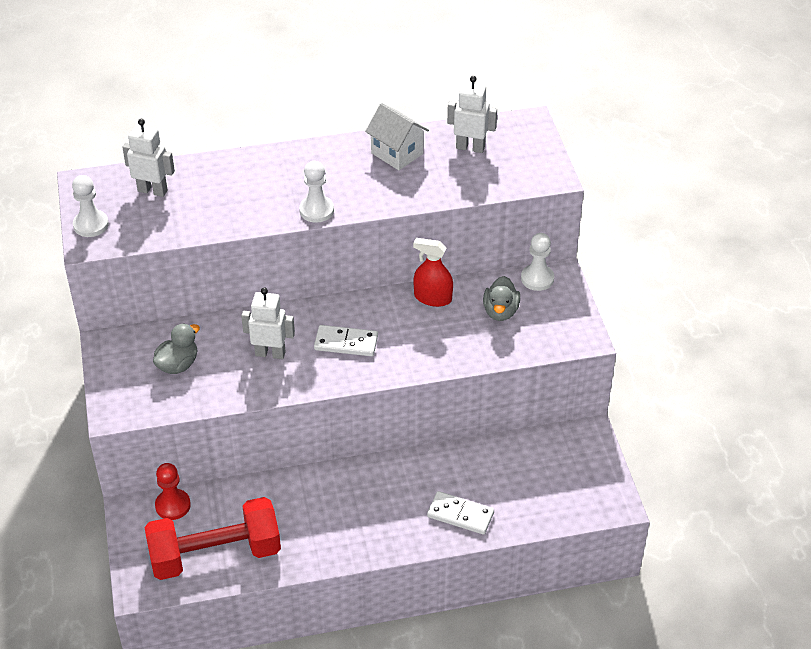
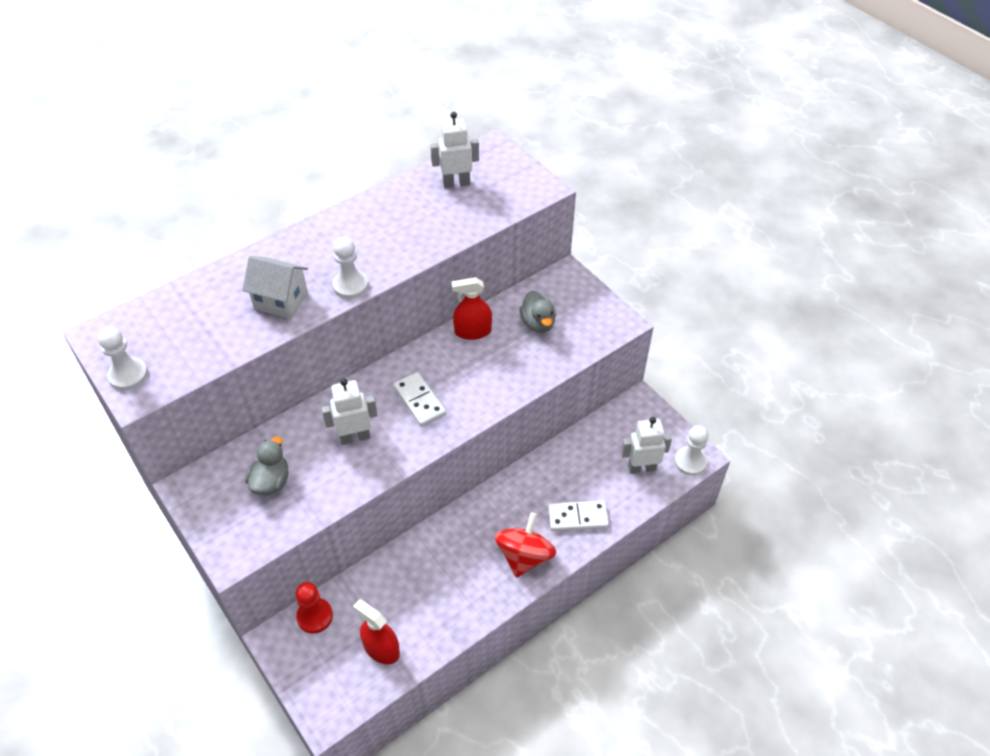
camera: 25 degrees left, 5 degrees up
white robot [122,119,175,197] -> white robot moved to [621,417,672,474]
red dumbbell [145,497,281,580] -> red spray bottle [353,599,400,664]
white domino [314,325,378,356] -> white domino turned 75 degrees clockwise [393,372,446,427]
white house [365,103,429,170] -> white house moved to [242,256,308,319]
white pawn [521,233,554,291] -> white pawn moved to [675,425,708,476]
none -> red spinning top [495,512,556,578]

